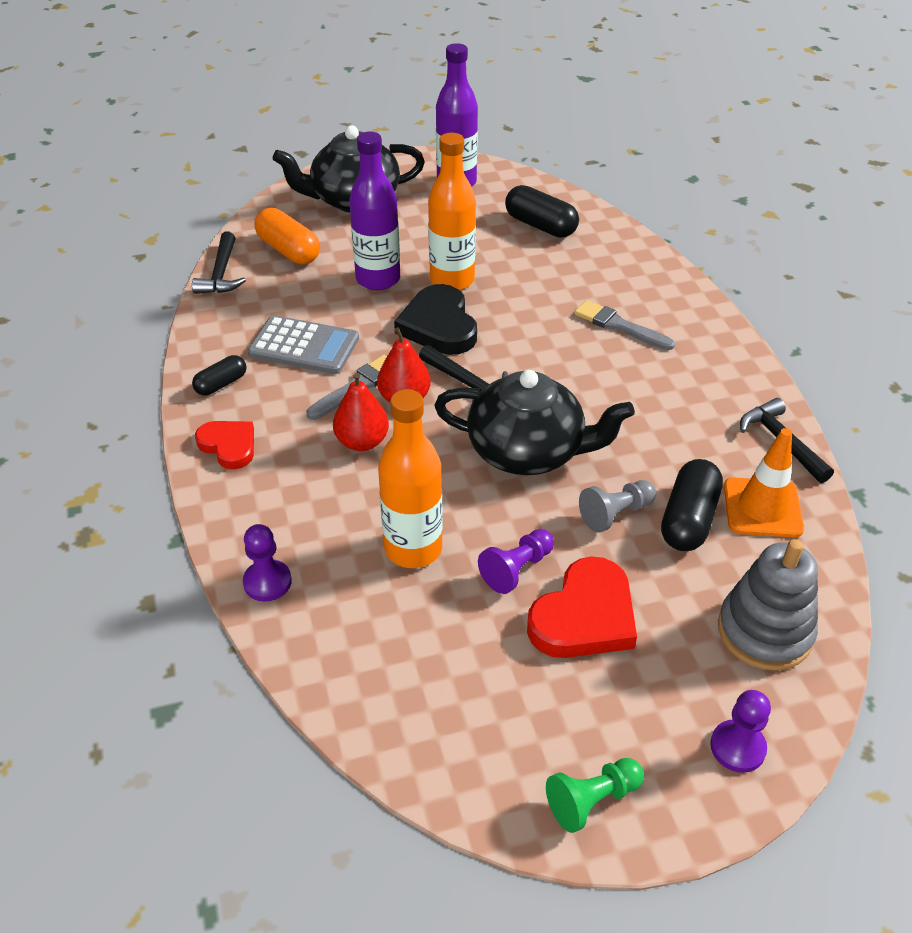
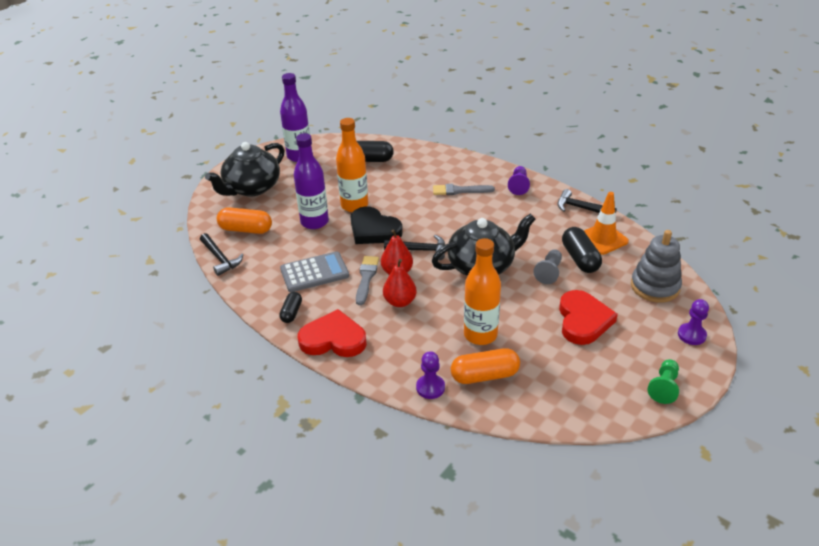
camera: 35 degrees left, 5 degrees down
red heart [195,421,254,469] -> red heart [298,309,367,357], size x1.57
purple pawn [478,529,554,594] -> purple pawn moved to [508,166,530,195]
none -> orange capsule [451,348,520,384]

